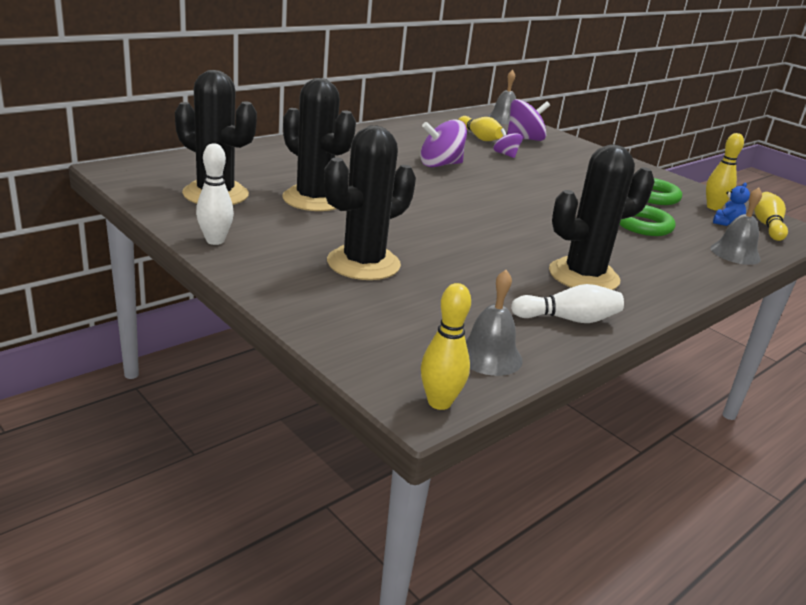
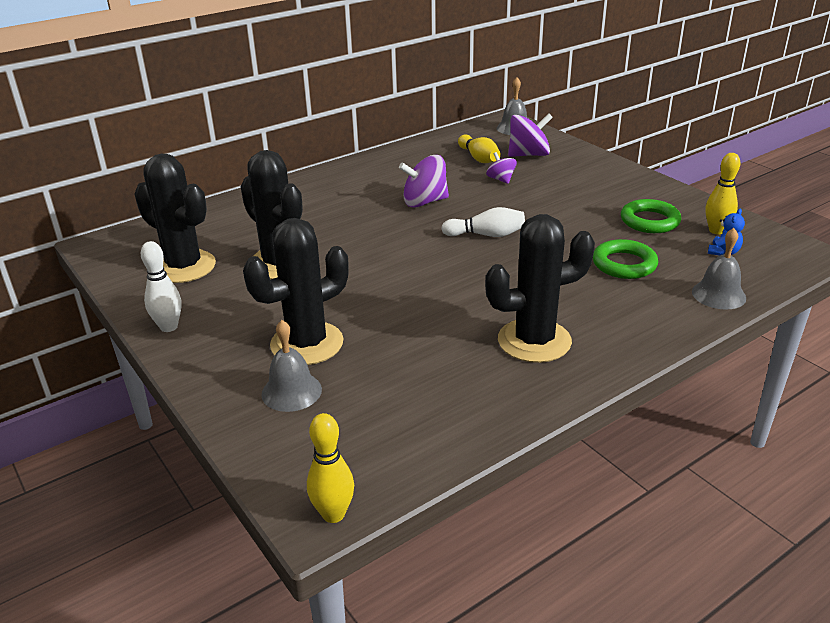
camera: 10 degrees right, 5 degrees up
grey bell [466,270,523,376] -> grey bell moved to [261,320,322,412]
white bowling pin [511,284,624,323] -> white bowling pin moved to [441,207,525,237]
yellow bowling pin [754,192,788,241] -> none

